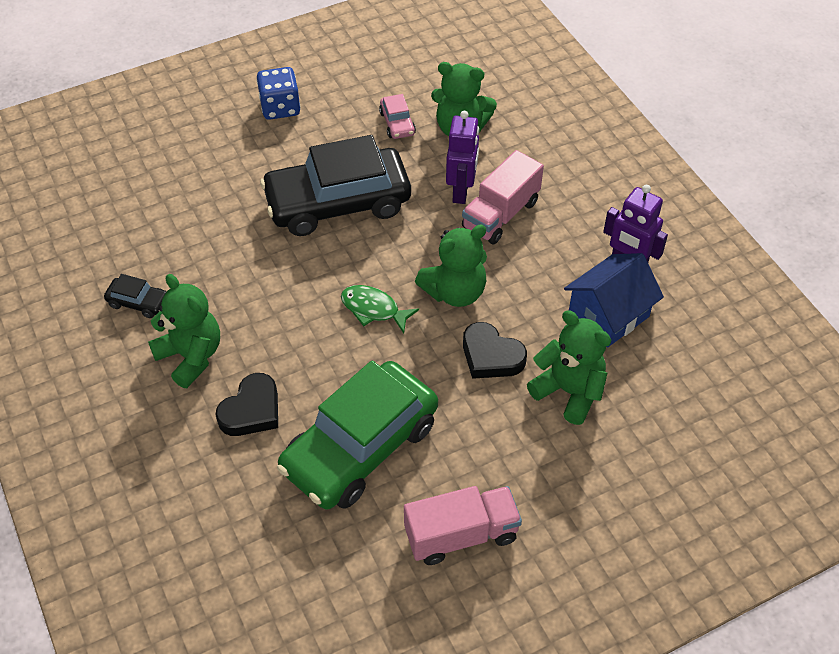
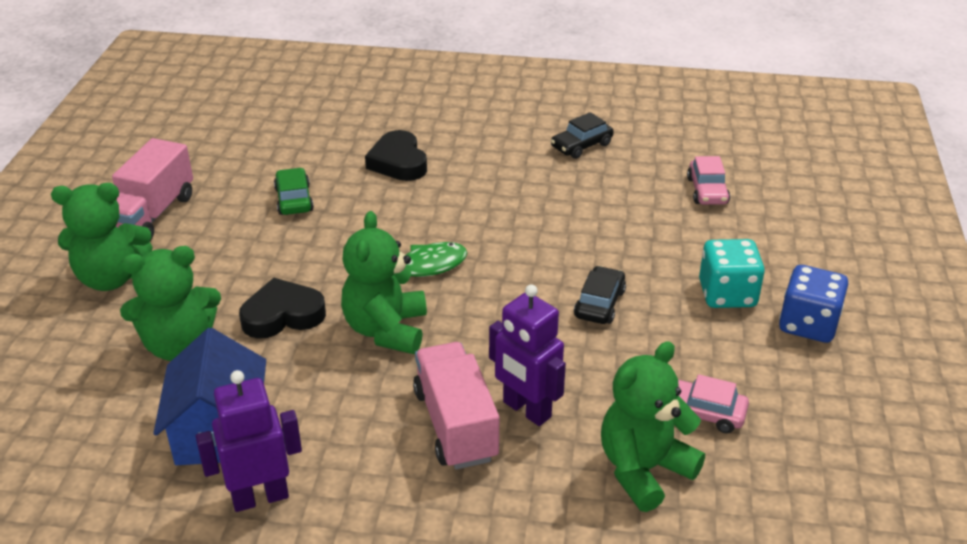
camera: 125 degrees right, 15 degrees down
green teddy bear [148,274,220,388] -> green teddy bear moved to [51,183,153,291]
black car [260,135,411,236] -> black car [574,266,626,324], size x0.41
green car [277,361,438,509] -> green car [274,168,314,215], size x0.41
none -> pink car [687,156,730,205]
none -> turquoise dice [699,239,765,308]

